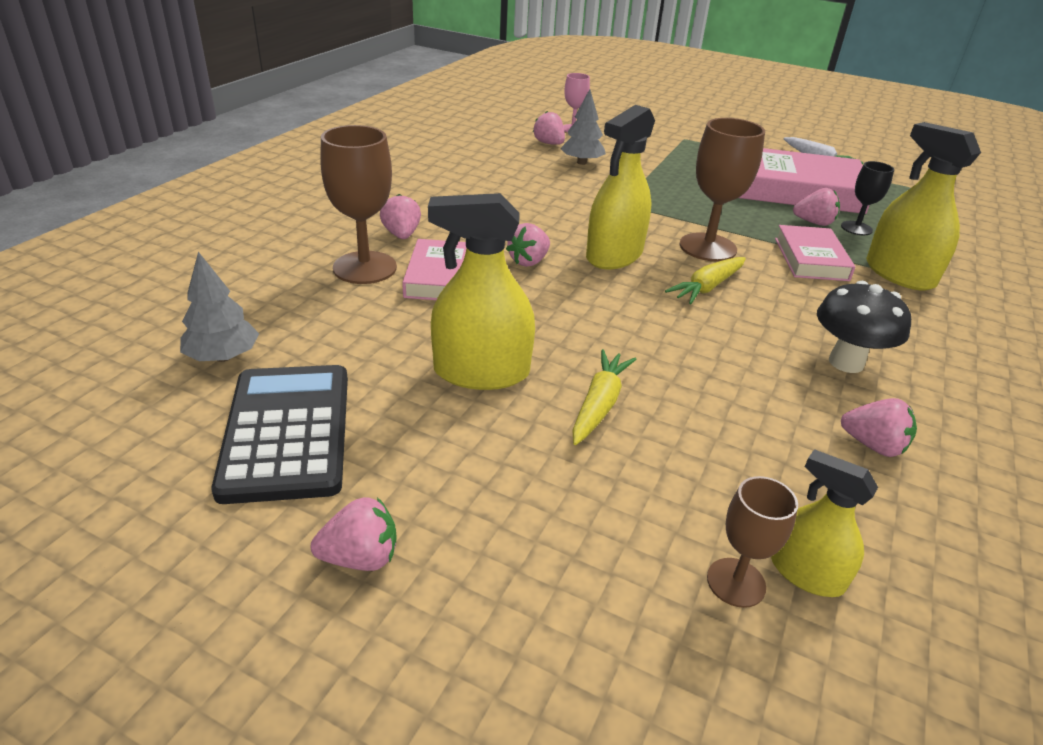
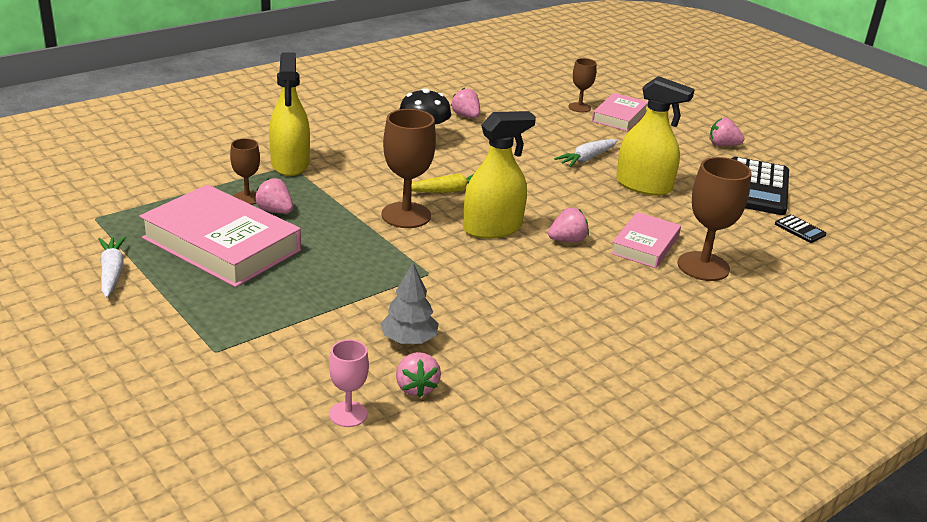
camera: 155 degrees left, 5 degrees down
grey tree [180,252,259,362] -> black calculator [775,215,827,243]
pink strawberry [380,194,421,239] -> none
yellow carrot [572,349,637,445] -> white carrot [554,139,618,167]
yellow spray bottle [771,449,878,597] -> none
pink book [775,225,856,281] -> pink book moved to [592,93,648,131]
black goblet [841,161,894,235] -> brown goblet [230,138,260,205]

